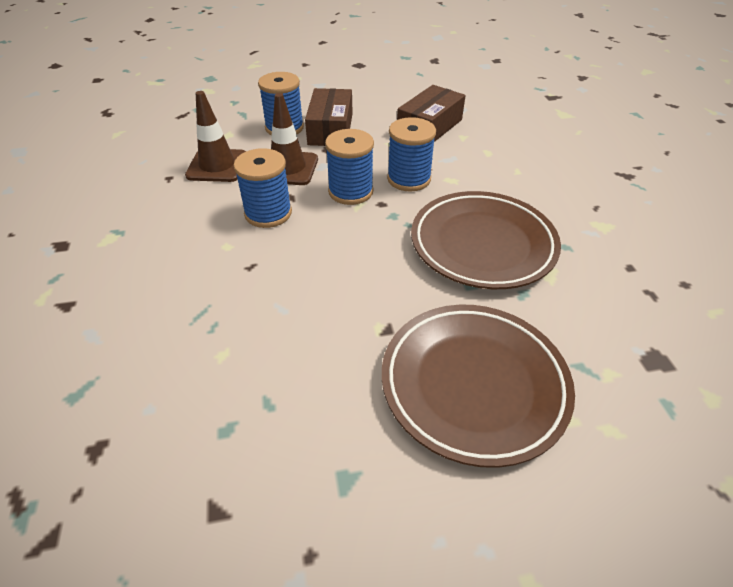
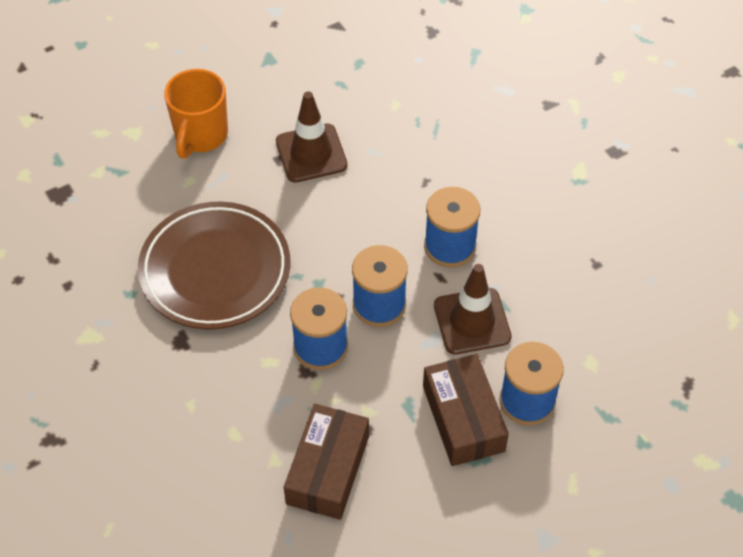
camera: 160 degrees right, 10 degrees up
brown traffic cone [185,91,246,182] -> brown traffic cone moved to [276,91,348,183]
brown plate [382,305,575,468] -> orange mug [164,69,228,158]

